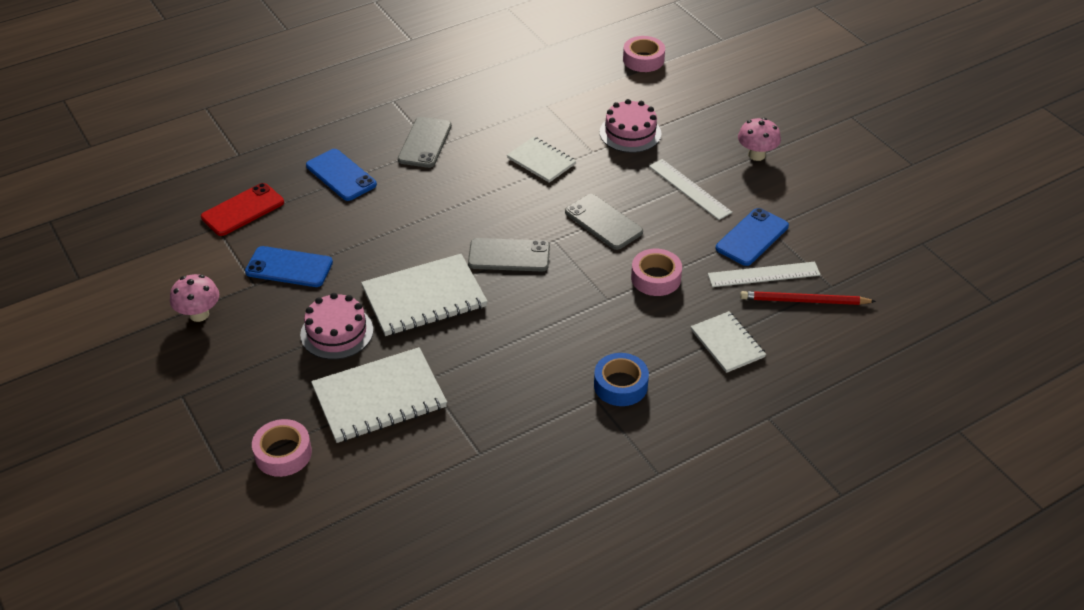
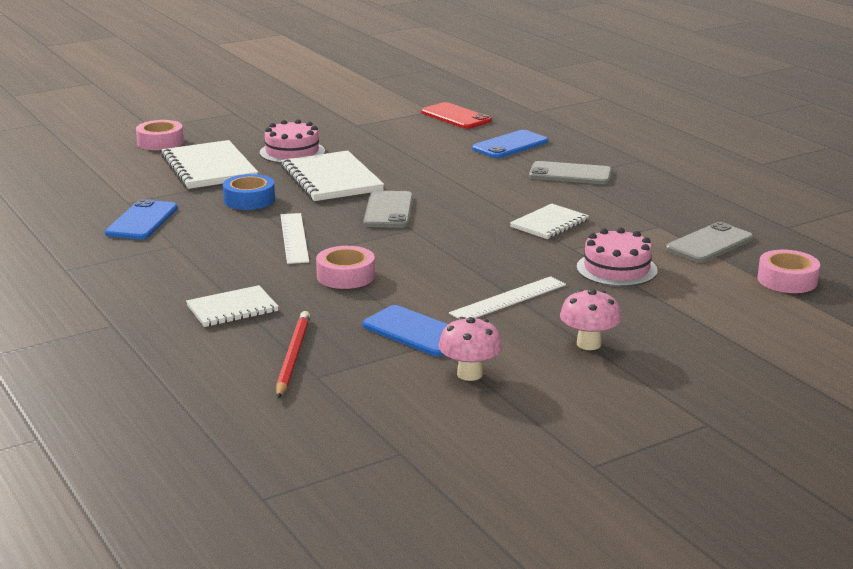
camera: 90 degrees right, 20 degrees down
pink mushroom [170,274,219,322] -> pink mushroom moved to [438,317,502,381]
blue phone [245,246,333,287] -> blue phone moved to [105,199,178,239]
grey phone [565,194,643,250] -> grey phone moved to [666,222,753,263]
blue tape [594,353,649,406] -> blue tape moved to [223,174,275,210]
white ruler [708,262,821,287] -> white ruler moved to [281,213,309,264]

